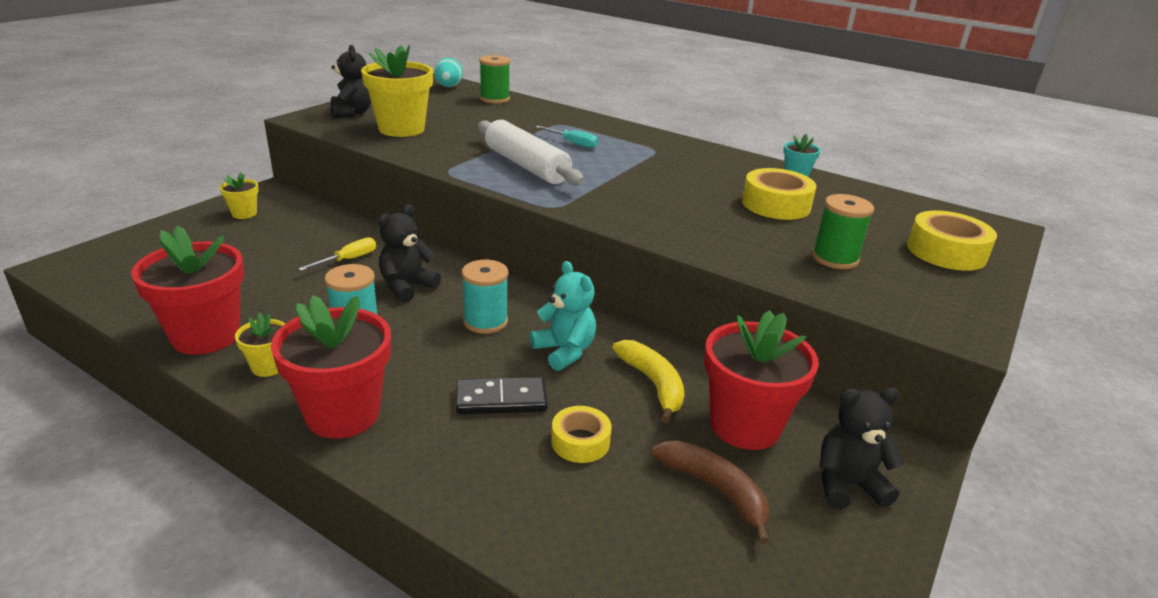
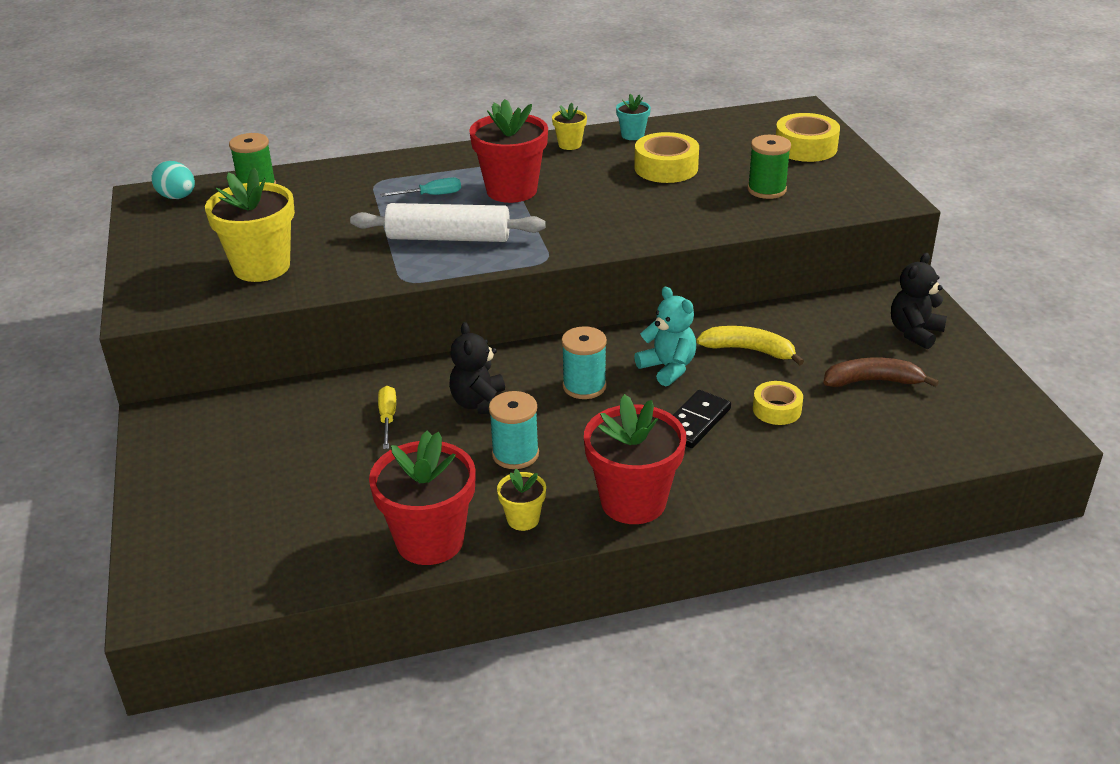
camera: 45 degrees left, 5 degrees up
yellow flower pot [220,173,259,219] -> yellow flower pot moved to [552,103,587,150]
black teddy bear [330,45,371,119] -> none
turquoise teddy bear [530,261,596,371] -> turquoise teddy bear turned 45 degrees clockwise [634,287,696,387]
red flower pot [704,310,819,450] -> red flower pot moved to [469,99,548,203]

